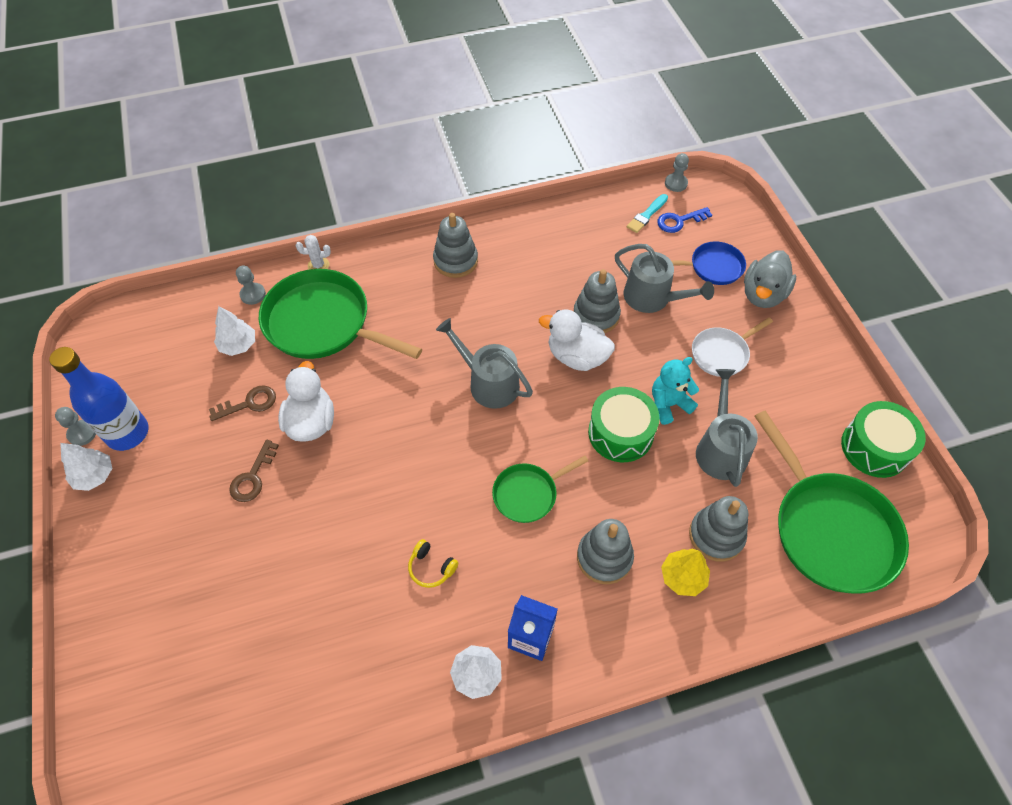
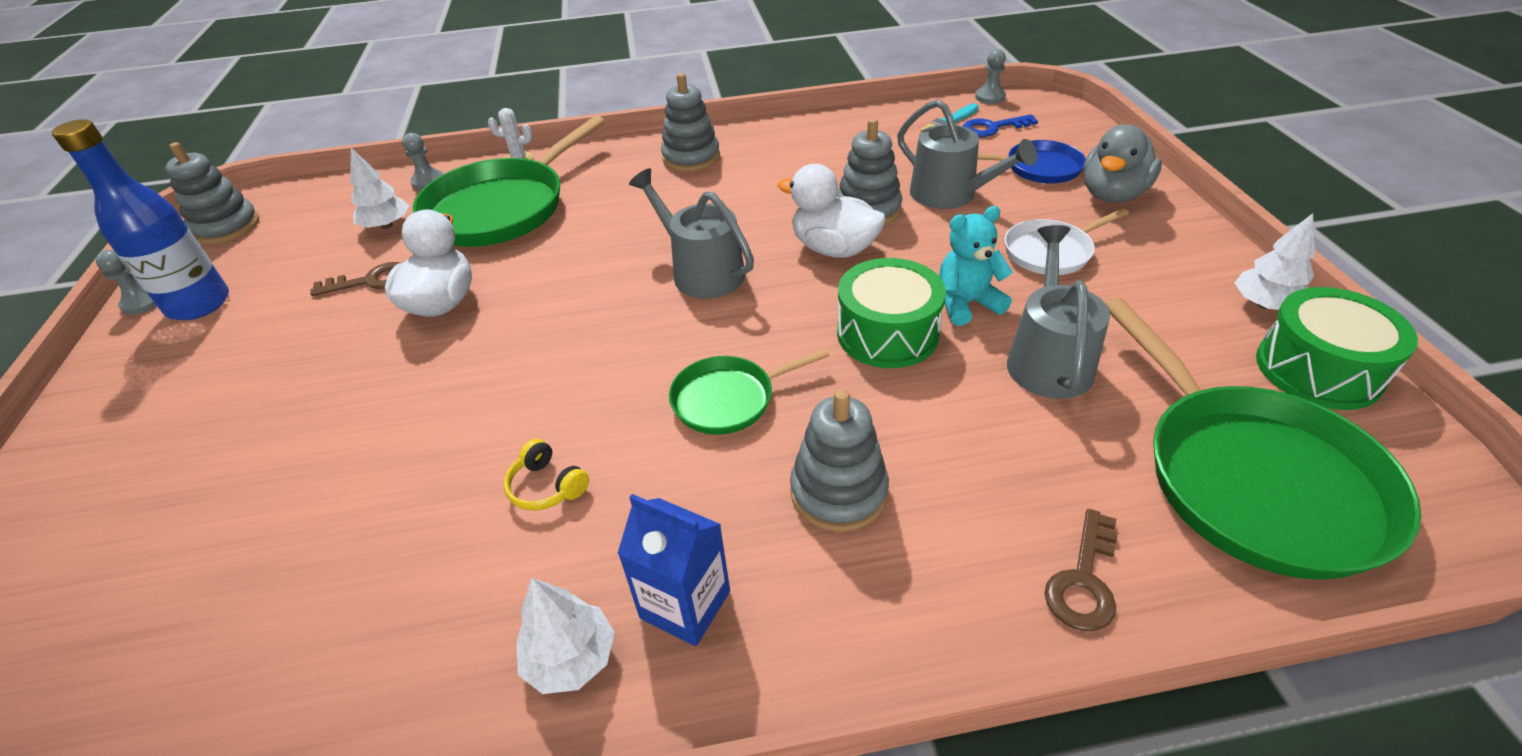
camera: 10 degrees right, 15 degrees down
white tree [60,443,112,491] -> white tree moved to [1235,213,1315,310]
brown key [229,440,279,502] -> brown key moved to [1045,509,1118,631]
green pan [259,269,422,359] -> green pan turned 90 degrees counterclockwise [412,116,605,247]
yellow tree [661,549,710,596] -> none
grey stacking toy [689,496,748,562] -> grey stacking toy moved to [165,142,259,244]

